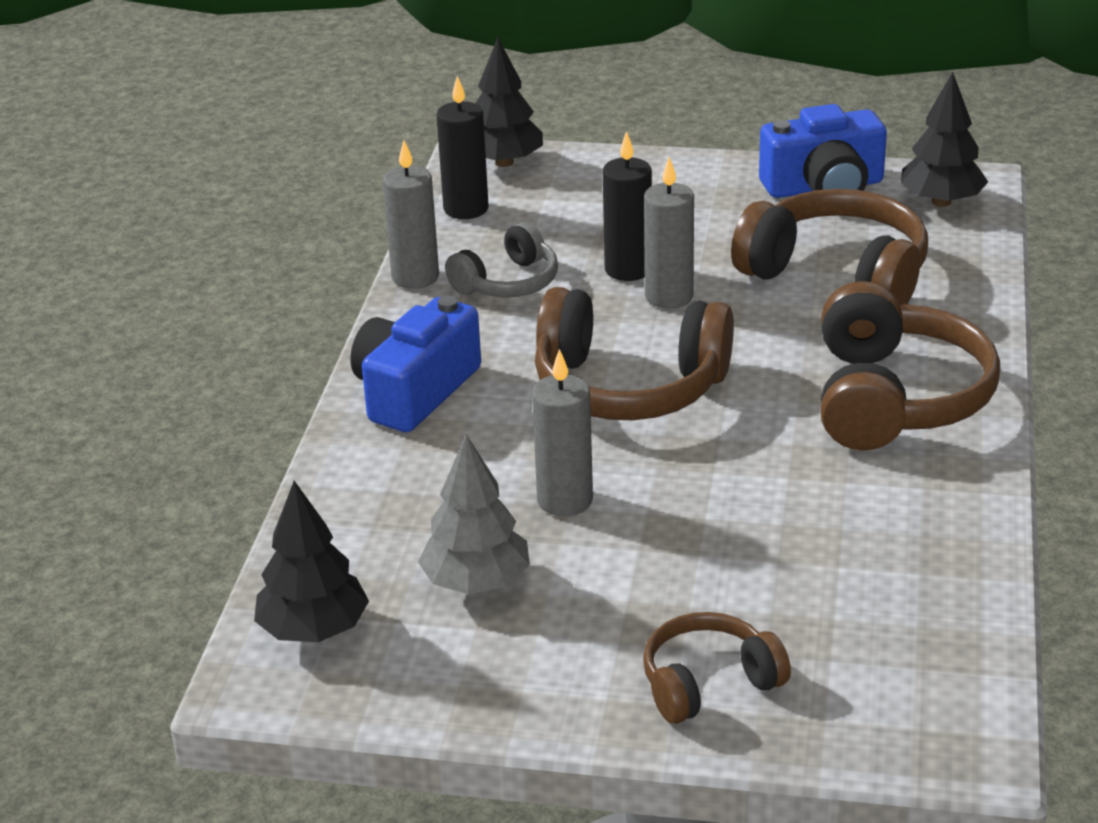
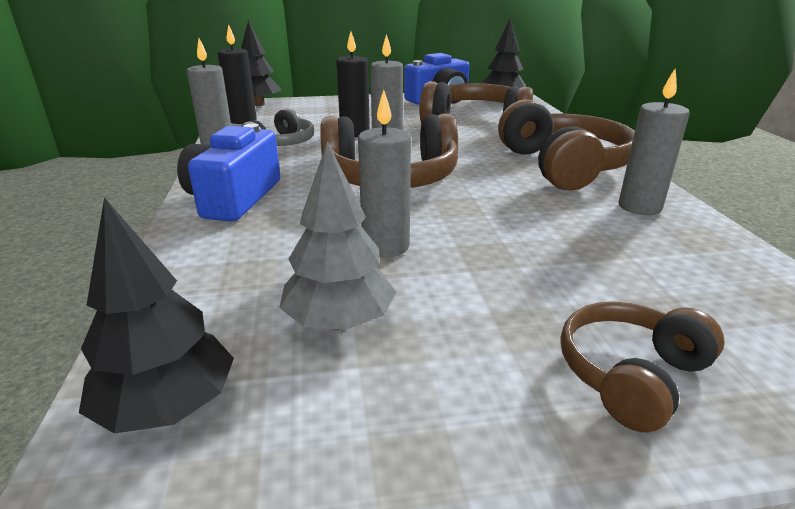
camera: 20 degrees left, 5 degrees down
none -> grey candle [619,69,690,215]

